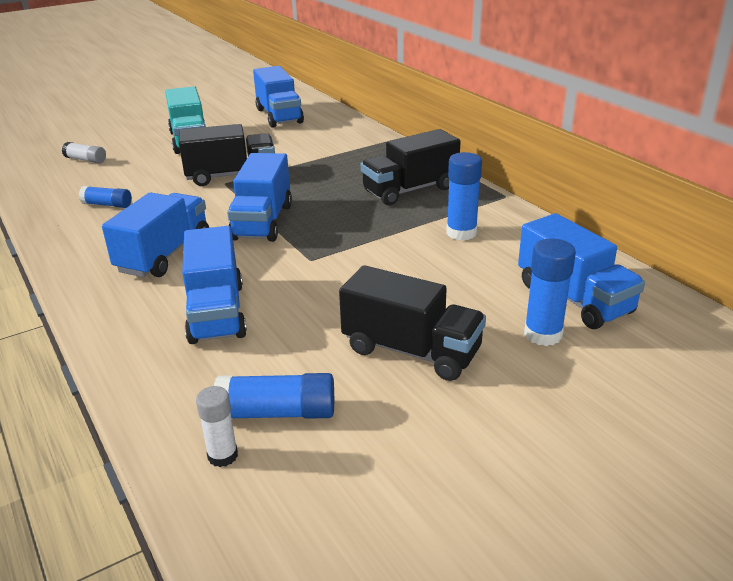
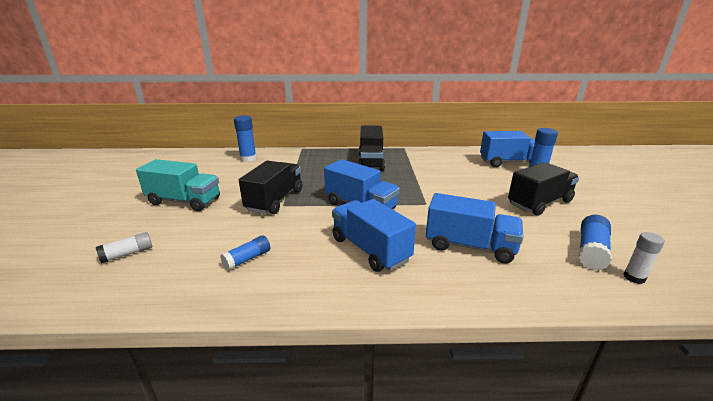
camera: 60 degrees left, 5 degrees down
blue truck [253,66,304,128] -> none
blue glue stick [446,152,482,241] -> blue glue stick moved to [234,115,257,162]

